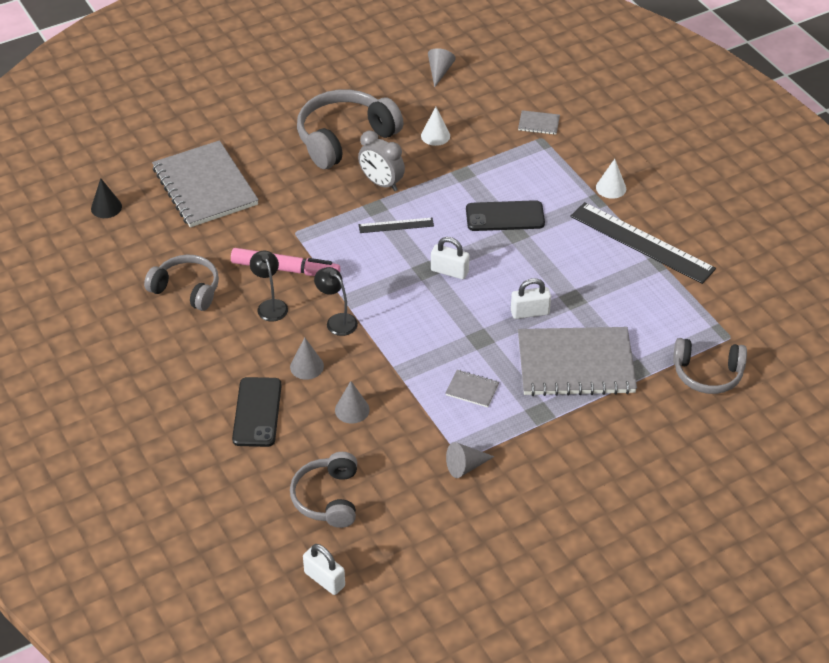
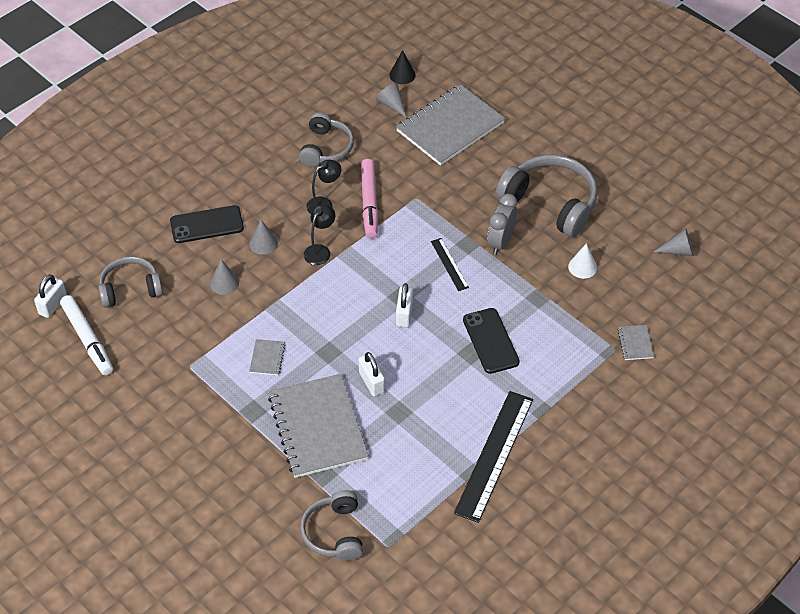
camera: 75 degrees right, 5 degrees up
grey cone [446,442,495,478] -> grey cone moved to [376,83,407,118]
white cone [596,159,626,199] -> none
none -> white marker [60,295,113,375]

